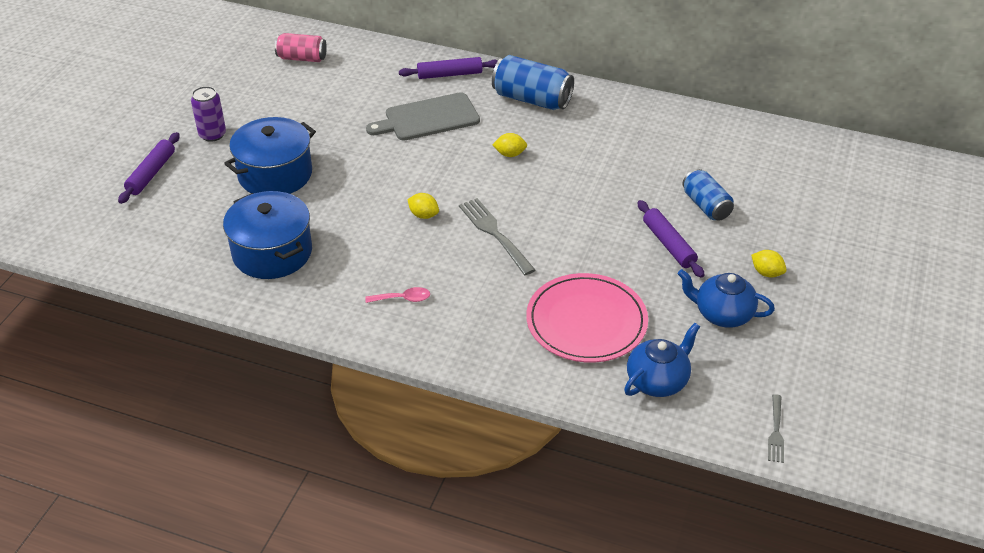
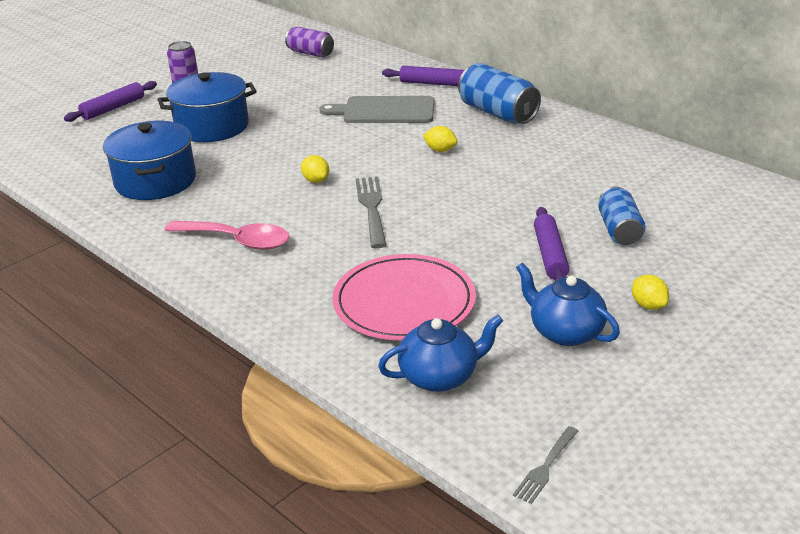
camera: 25 degrees right, 10 degrees down
pink can [275,33,327,62] -> purple can [285,26,334,58]
pink spoon [365,287,430,303] -> pink spoon [165,221,290,250], size x1.92

